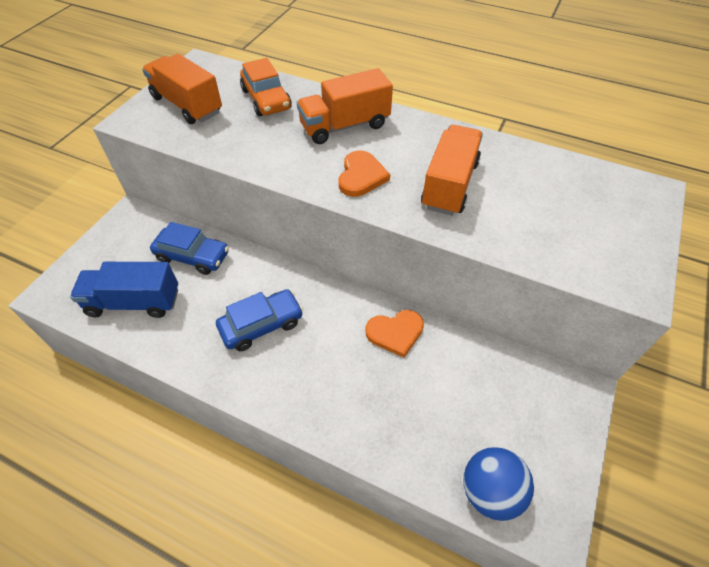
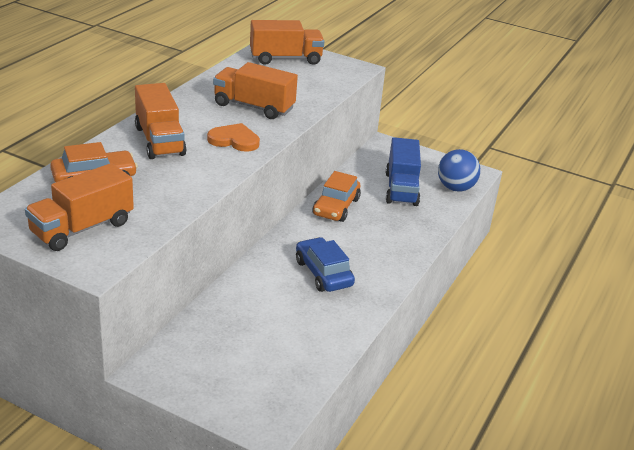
camera: 90 degrees left, 20 degrees down
blue truck [70,262,178,318] -> blue truck moved to [386,137,421,206]
blue car [150,222,229,275] -> none
orange heart [365,310,424,358] -> orange car [312,171,361,222]
none -> orange truck [250,20,325,65]

